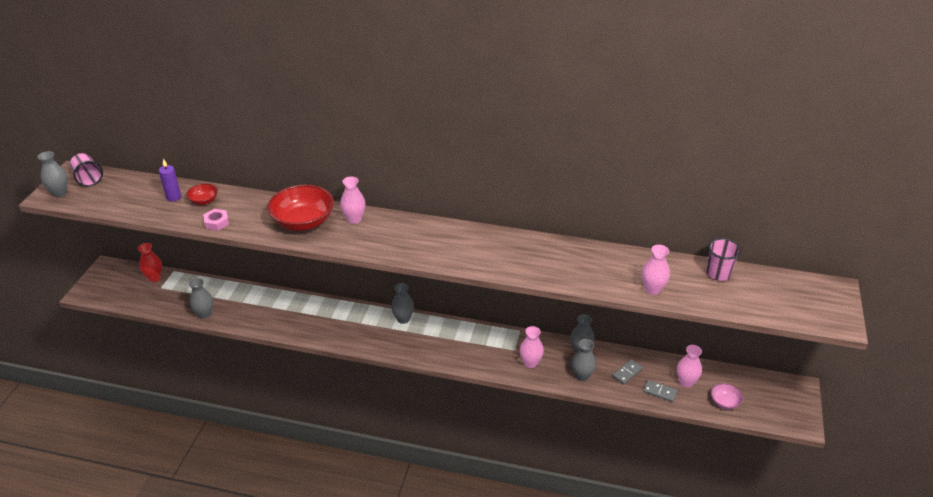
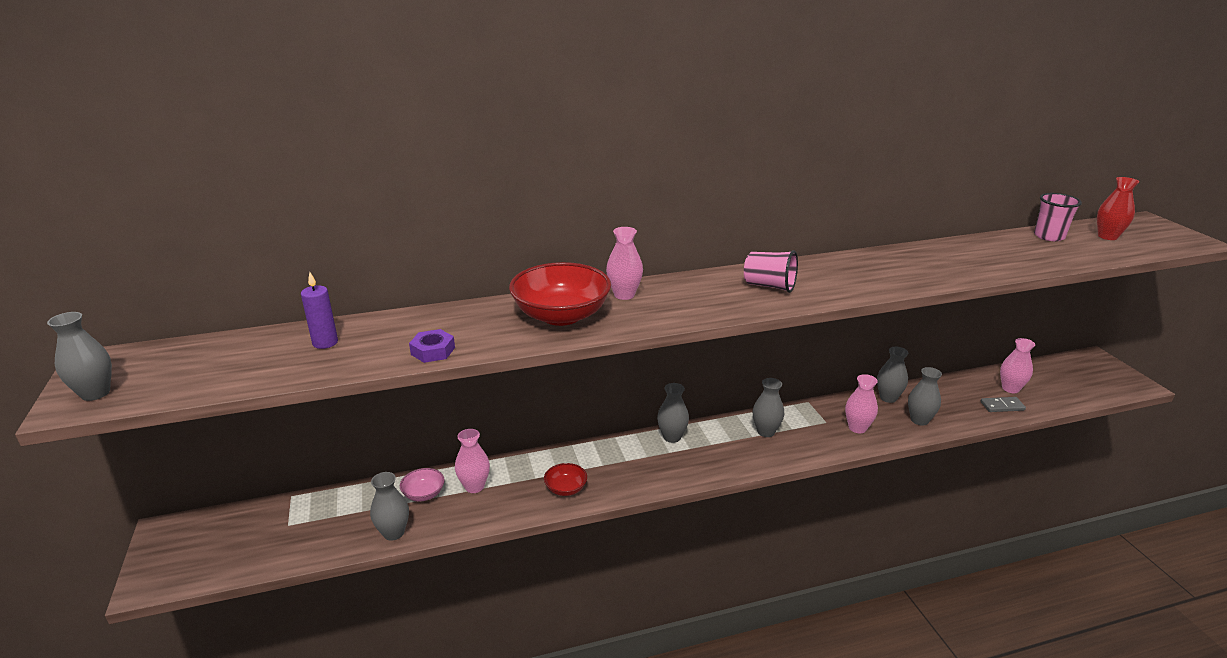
camera: 30 degrees left, 10 degrees down
pink cup [70,153,103,187] -> pink cup moved to [744,250,798,293]
red vase [138,243,162,282] -> red vase moved to [1097,177,1139,240]
red bowl [186,183,218,205] -> red bowl moved to [544,463,587,496]
pink nut [203,209,229,230] -> purple nut [409,329,455,363]
grey domino [612,359,643,384] -> none
pink vase [642,245,670,295] -> pink vase moved to [455,429,490,493]
pink bowl [711,383,743,409] -> pink bowl moved to [400,468,445,501]
none -> grey vase [753,378,784,437]

